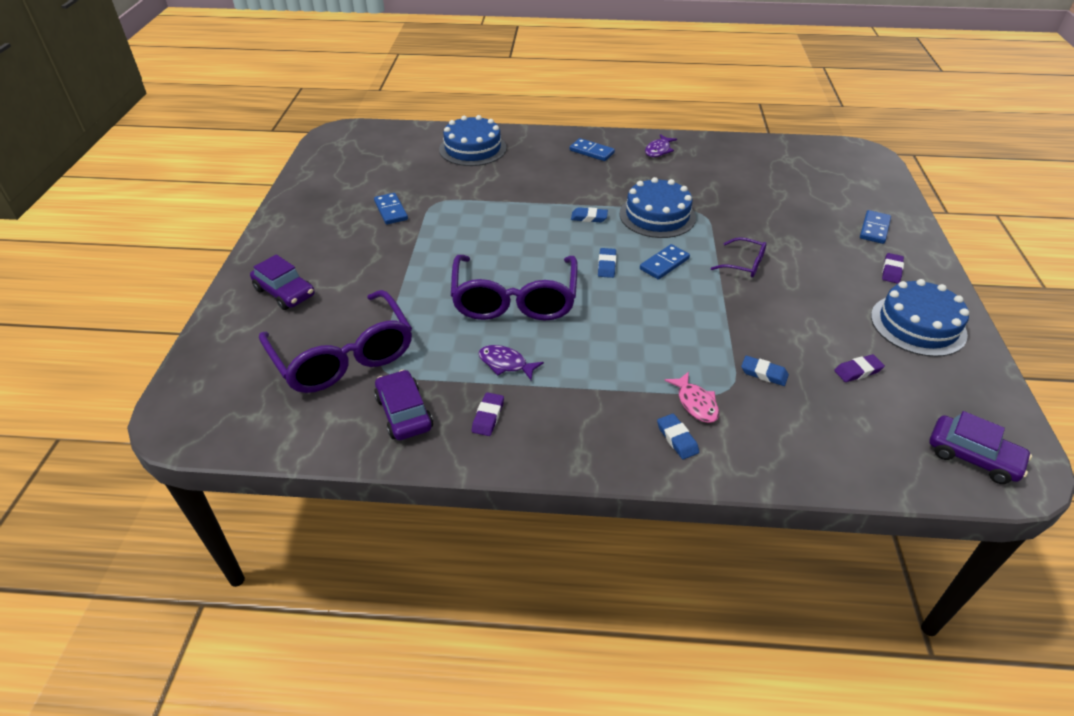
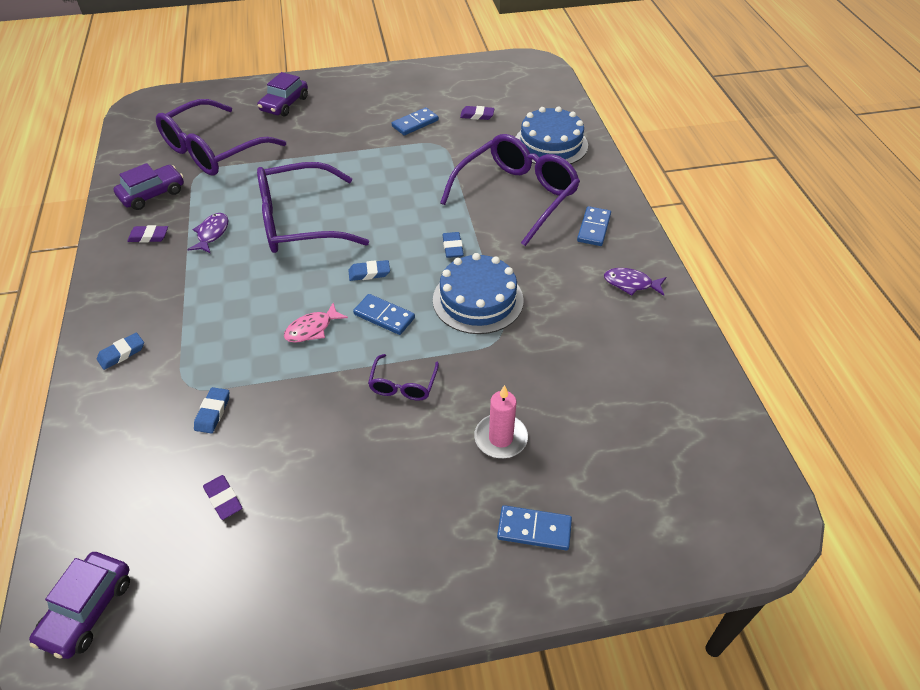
camera: 75 degrees right, 5 degrees up
pink fish [664,372,719,423] -> pink fish moved to [284,303,348,343]
blue cake [871,279,969,357] -> none
purple eraser [882,253,904,284] -> purple eraser moved to [460,106,494,120]
none -> purple glasses [440,134,580,246]
none -> pink candle [474,385,528,458]

